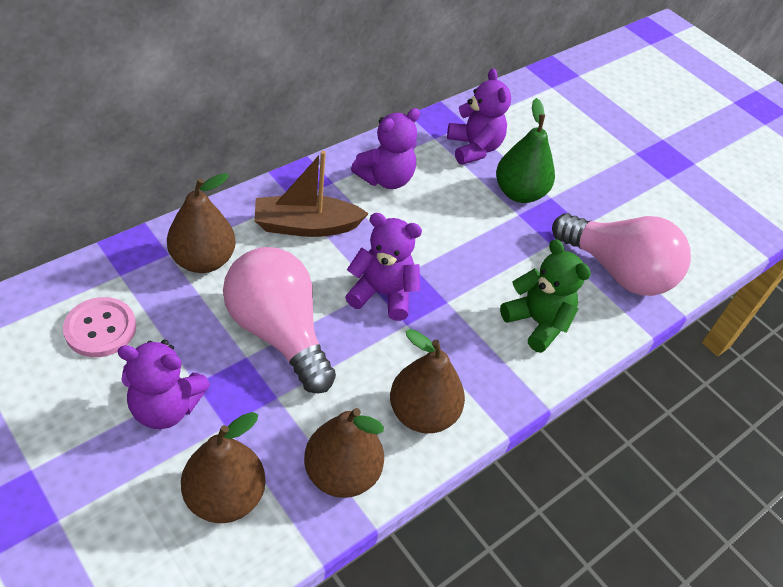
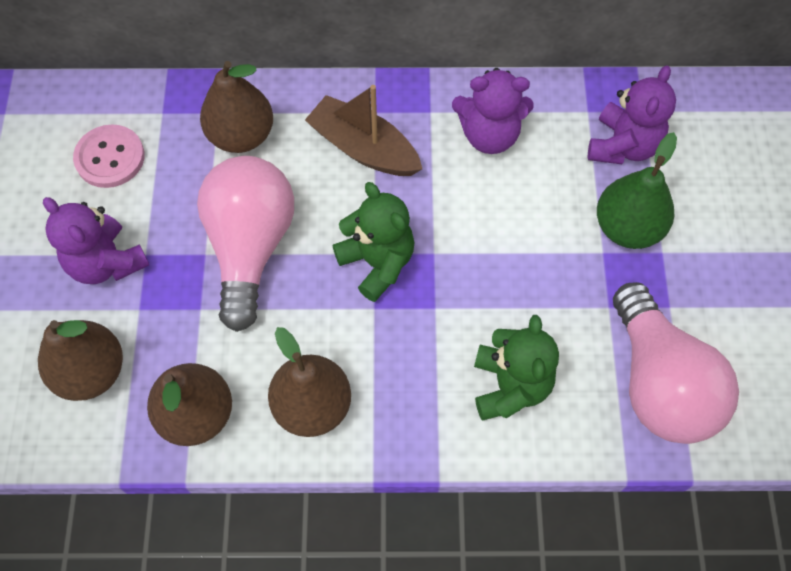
camera: 45 degrees right, 15 degrees up
purple teddy bear [345,213,422,321] -> green teddy bear [333,182,414,302]

